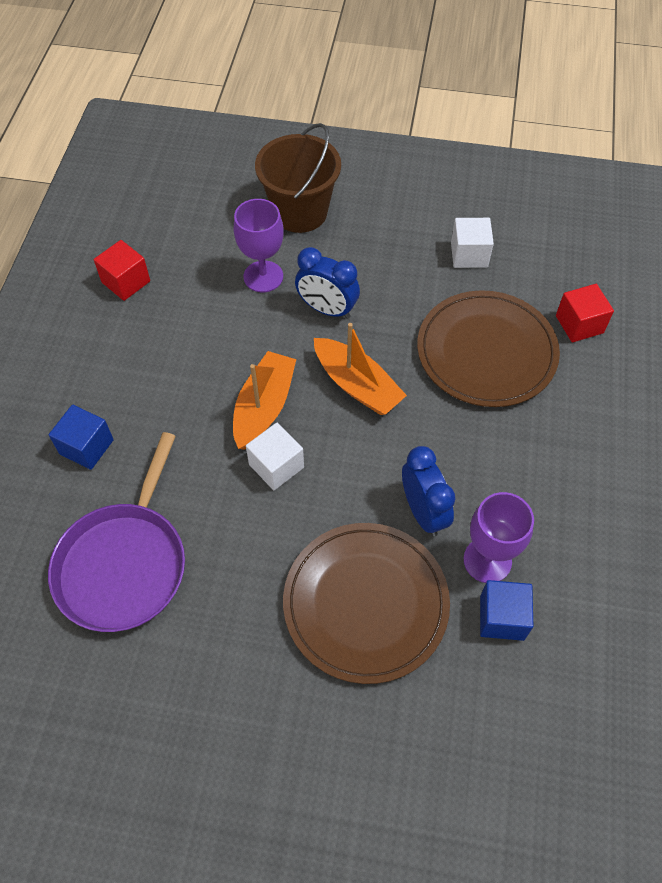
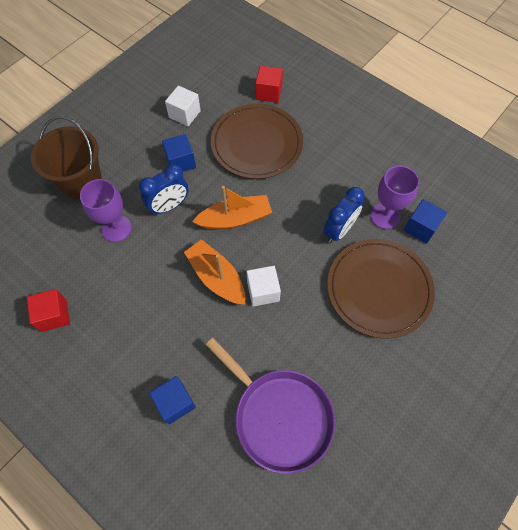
camera: 60 degrees left, 5 degrees up
blue clock [402,446,455,536] -> blue clock turned 120 degrees clockwise [323,187,365,243]
none -> blue cube [162,134,196,172]

